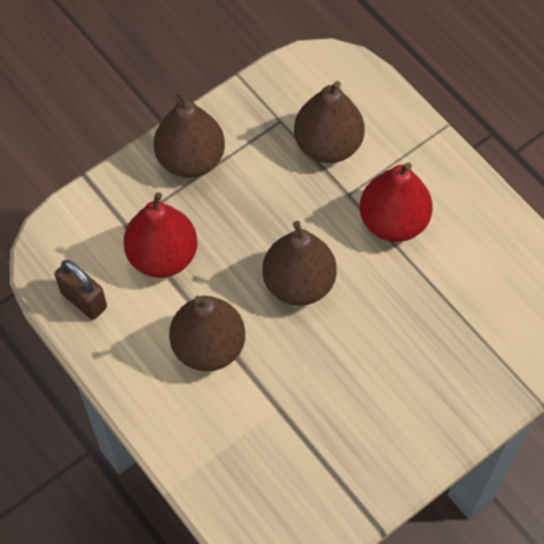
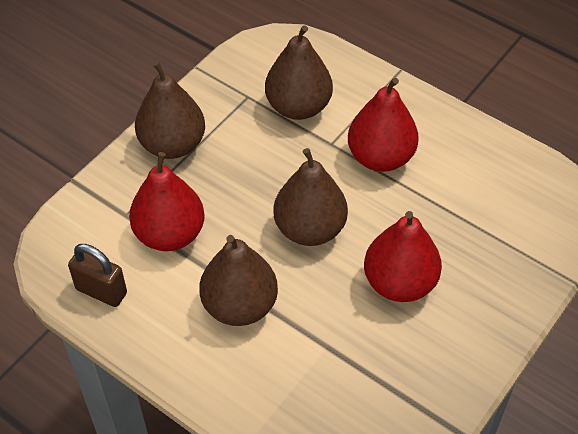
camera: 15 degrees left, 10 degrees down
none -> red pear [364,211,442,302]

